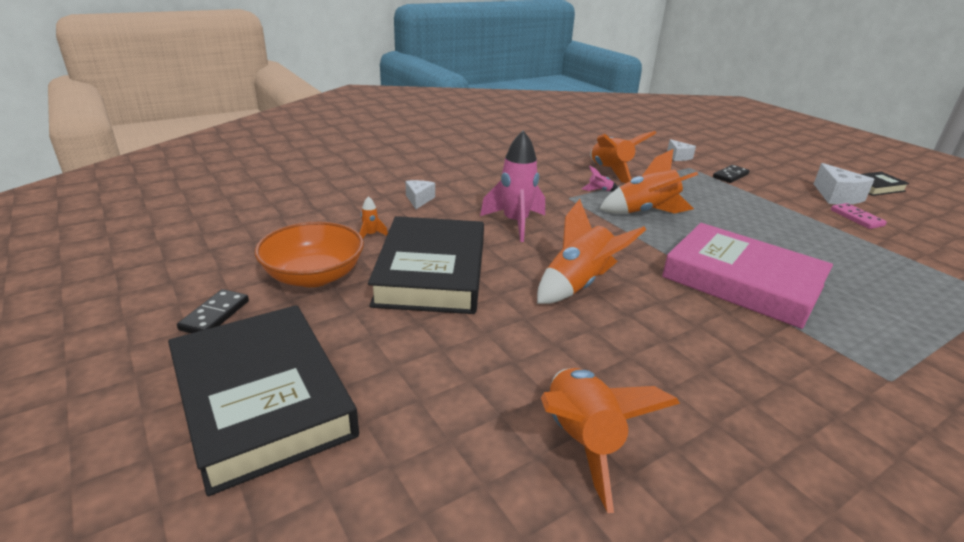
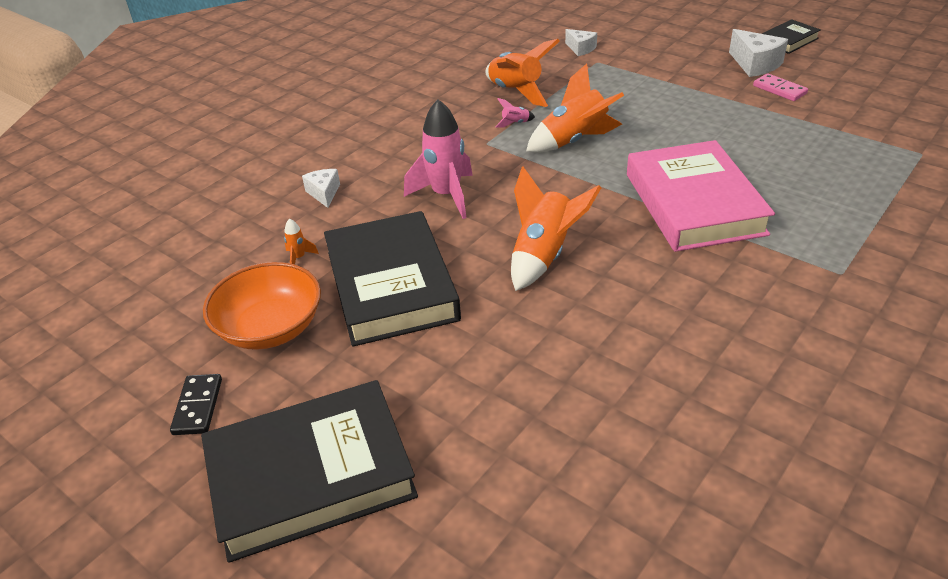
camera: 15 degrees left, 10 degrees up
black book [168,305,359,496] -> black book turned 60 degrees counterclockwise [201,380,418,563]
orange rocket [541,368,680,513] -> none
pink book [662,223,833,329] -> pink book turned 60 degrees clockwise [627,140,775,252]
black domino [713,165,750,183] -> none

